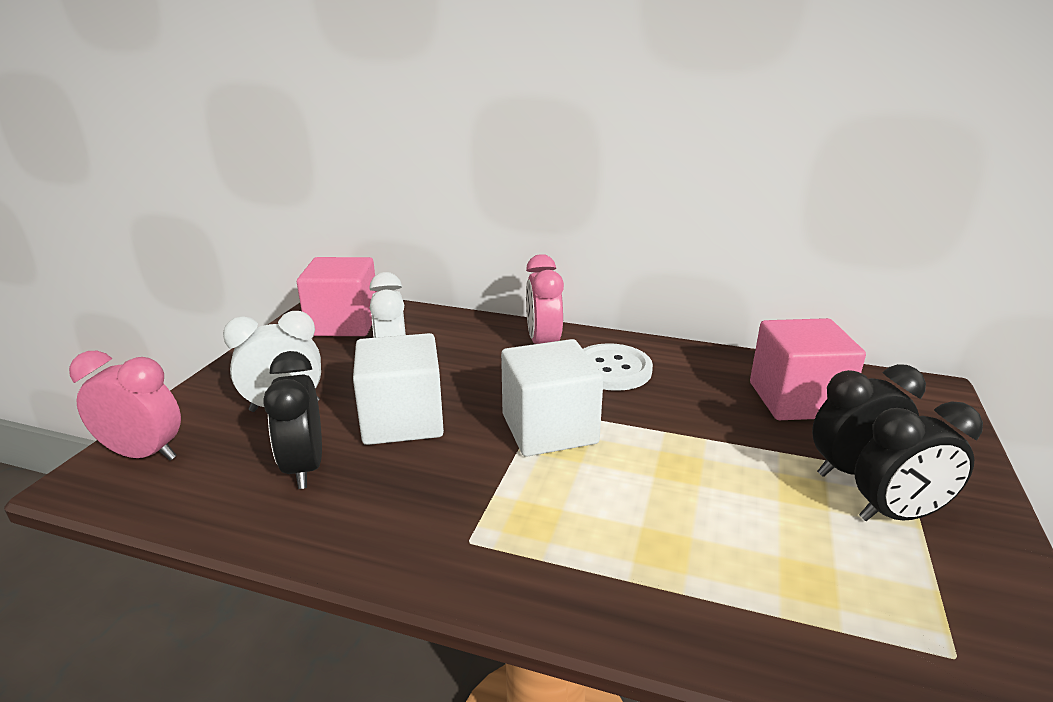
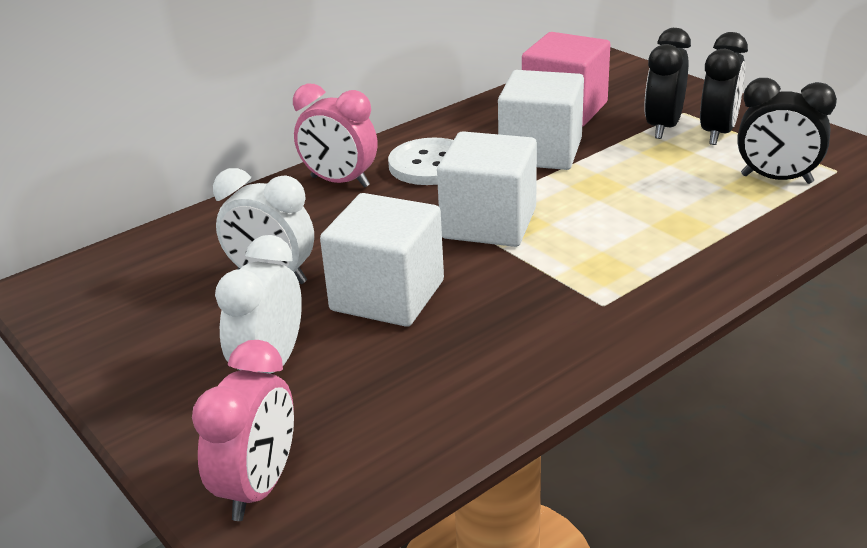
camera: 55 degrees left, 5 degrees up
pink clock [69,351,181,460] -> pink clock turned 150 degrees clockwise [192,340,294,521]
black clock [263,351,322,489] -> black clock moved to [737,78,837,184]
pink cube [297,257,377,336] -> none
none -> white cube [498,70,584,170]

